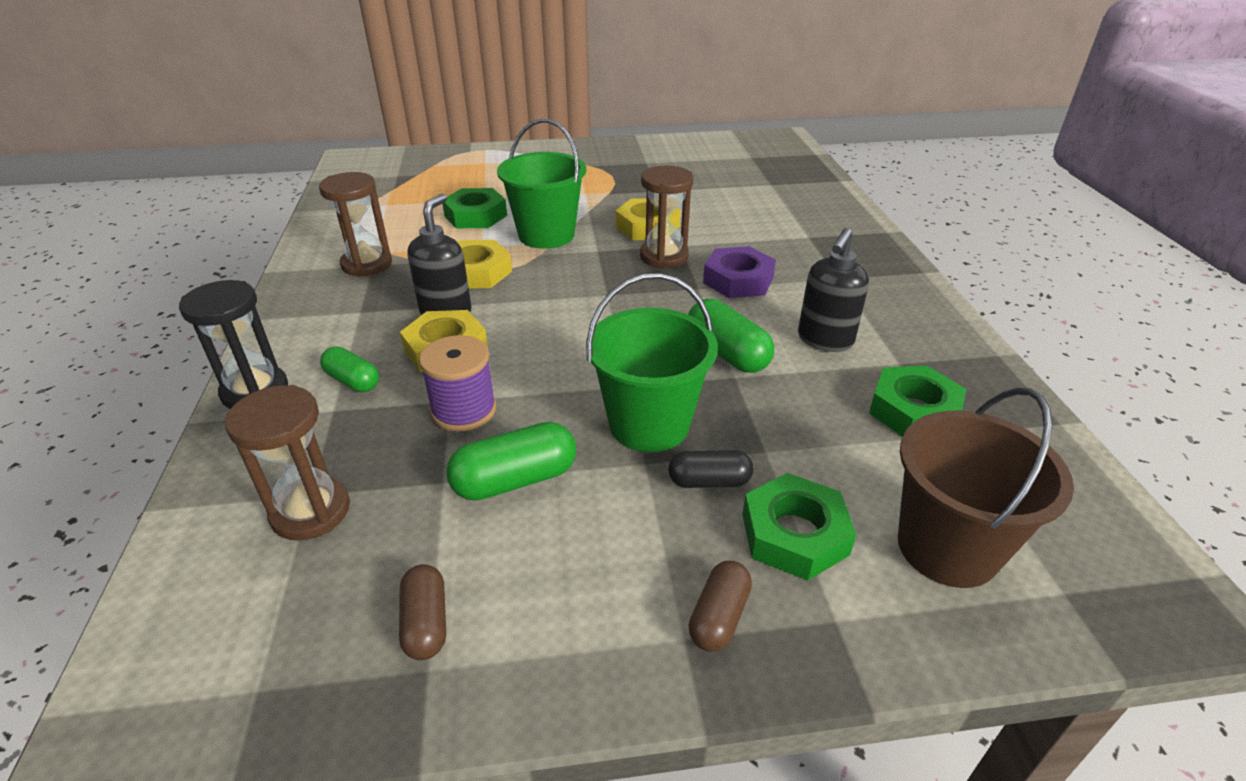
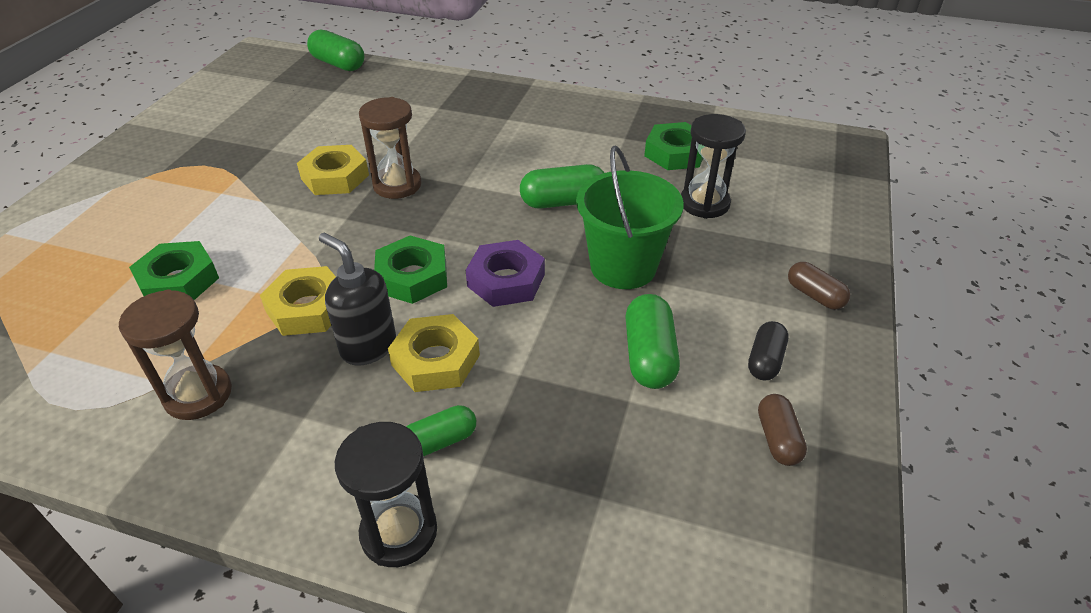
camera: 65 degrees left, 5 degrees up
brown hourglass [224,385,350,541] -> none
brown capsule [399,564,446,660] -> brown capsule turned 75 degrees clockwise [758,394,807,466]
purple spool [419,335,497,432] -> none
green bucket [497,119,586,249] -> none
black capsule [669,450,753,488] -> black capsule moved to [748,321,789,380]
purple nut [703,246,776,298] -> purple nut moved to [466,240,545,307]
green nut [742,473,857,581] -> green nut moved to [374,236,447,304]
black soap dispenser [798,228,869,352] -> none
brown bucket [898,388,1074,588] -> none
none -> green capsule [307,30,364,71]
none -> black hourglass [681,114,746,219]

